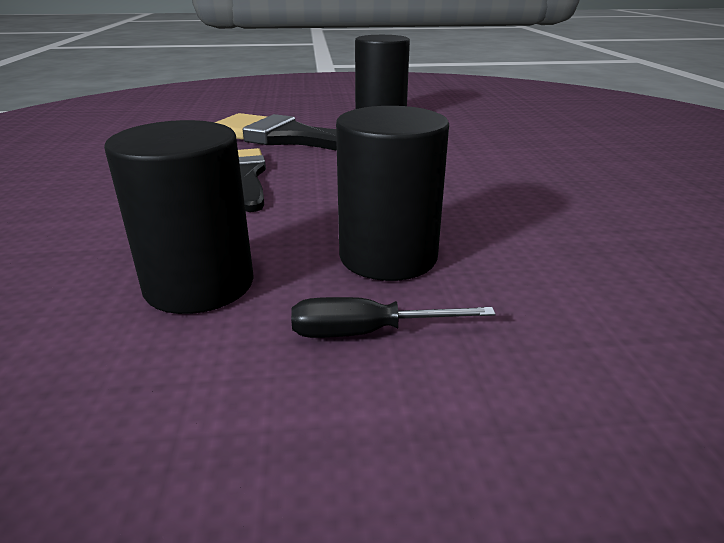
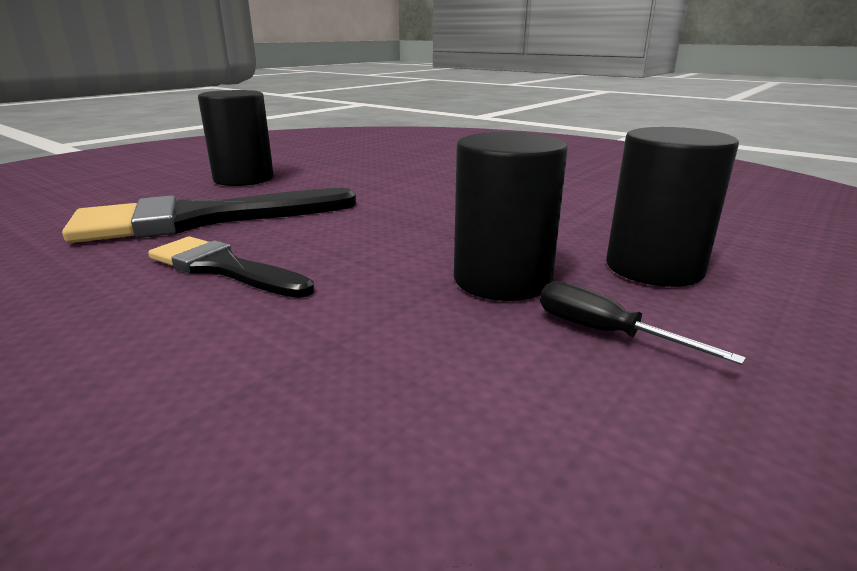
camera: 45 degrees left, 5 degrees down
black cylinder [104,120,254,314] -> black cylinder moved to [606,127,739,287]
black screwdriver [291,297,496,338] -> black screwdriver turned 90 degrees clockwise [540,281,746,365]

